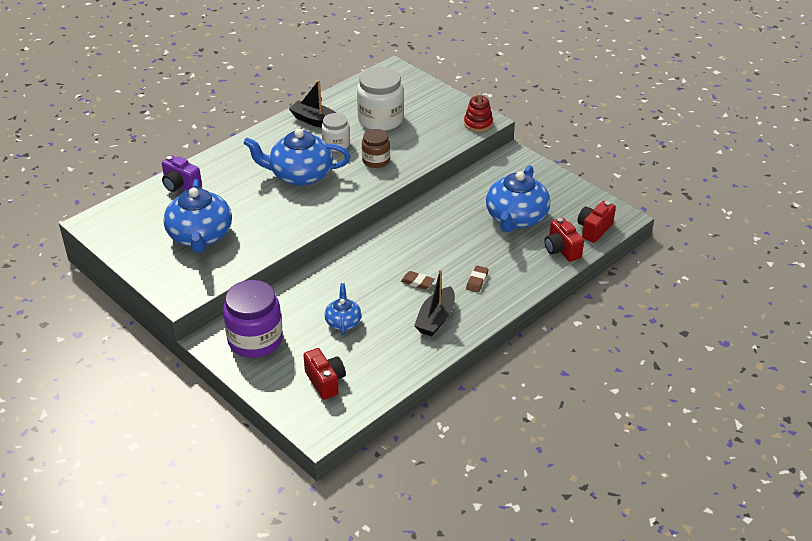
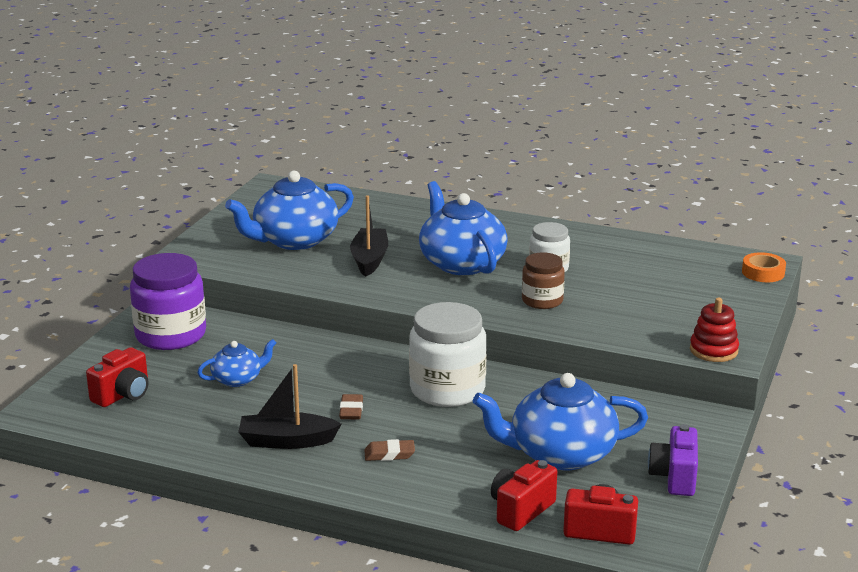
camera: 65 degrees right, 15 degrees down
purple camera [162,155,202,192] -> purple camera moved to [648,424,698,496]
black boat [289,80,336,128] -> black boat moved to [350,195,388,277]
white jar [357,67,404,131] -> white jar moved to [409,302,487,407]
none -> orange tape [742,252,786,282]

